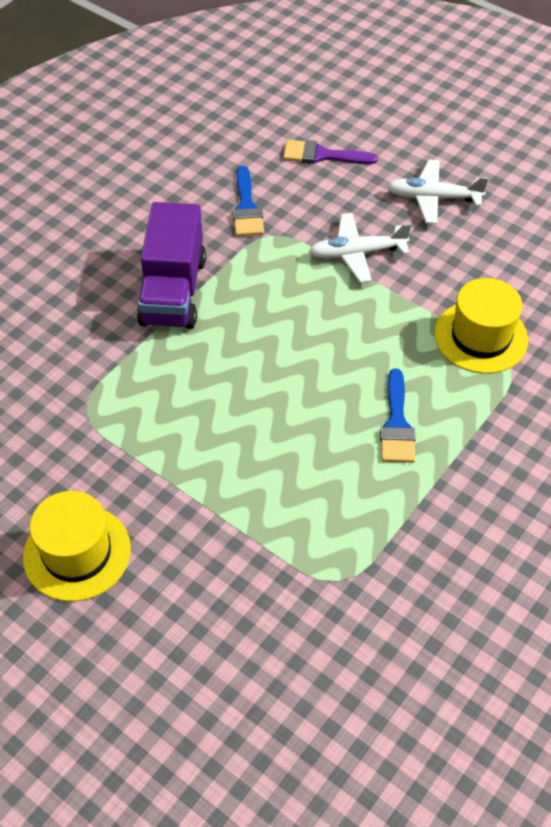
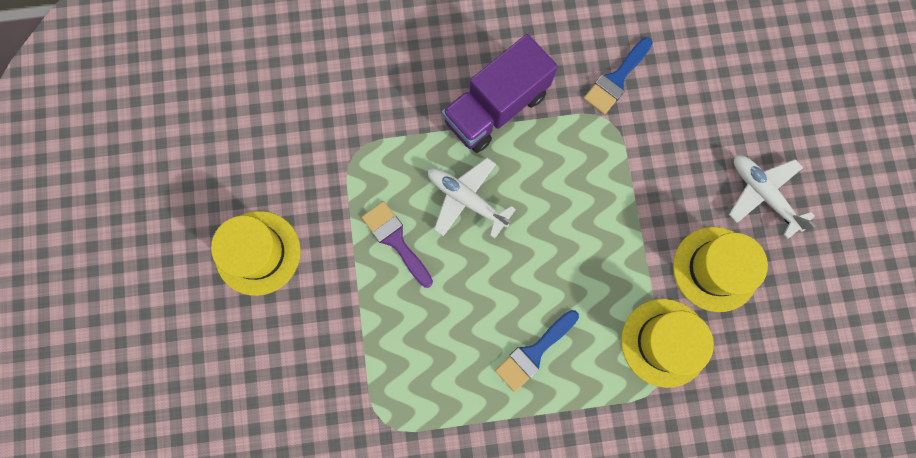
camera: 45 degrees right, 25 degrees up
purple brush [283,140,378,164] -> purple brush moved to [362,201,433,288]
white plane [309,213,411,283] -> white plane moved to [428,158,516,239]
none -> yellow hat [673,227,768,312]

